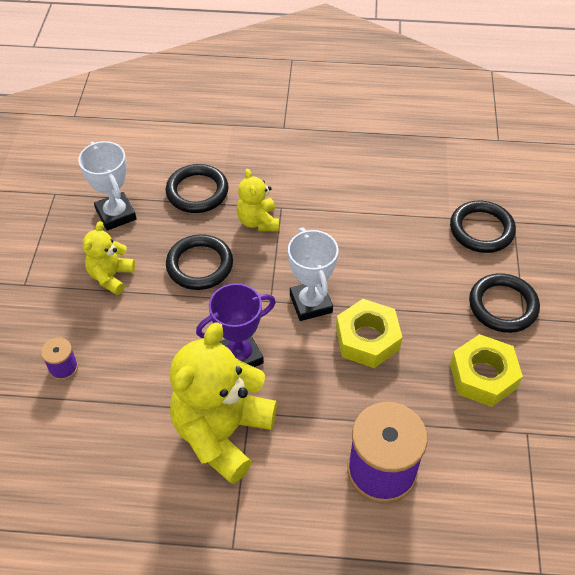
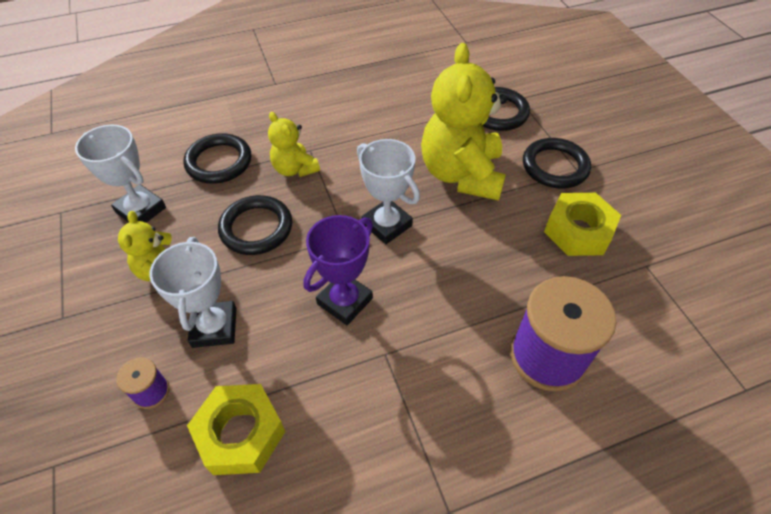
camera: 25 degrees left, 0 degrees up
yellow teddy bear [170,322,277,484] -> yellow teddy bear moved to [421,43,507,201]
yellow nut [336,299,402,368] -> yellow nut moved to [187,384,286,475]
none -> white trophy [149,237,237,348]

